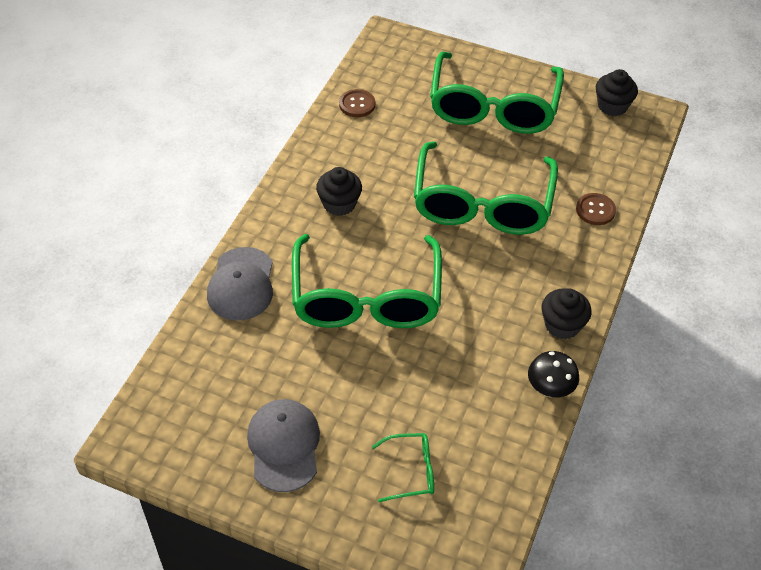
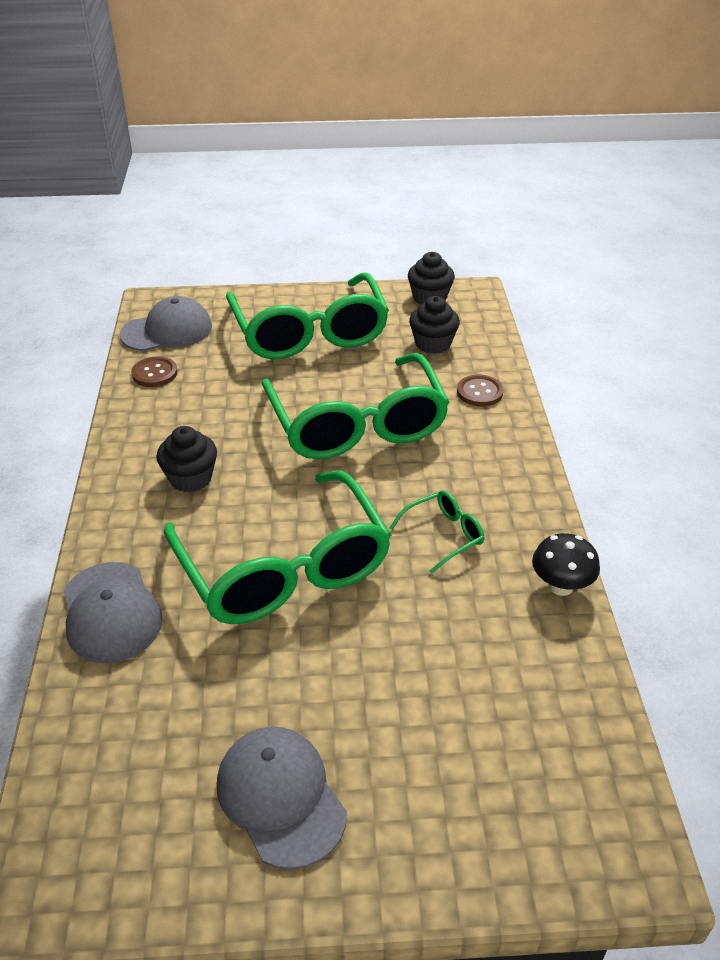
camera: 25 degrees left, 10 degrees down
green glasses [372,433,434,502] -> green glasses moved to [389,490,484,574]
black cupcake [542,288,592,339] -> black cupcake moved to [409,296,460,354]
none -> grey cap [120,296,212,351]

